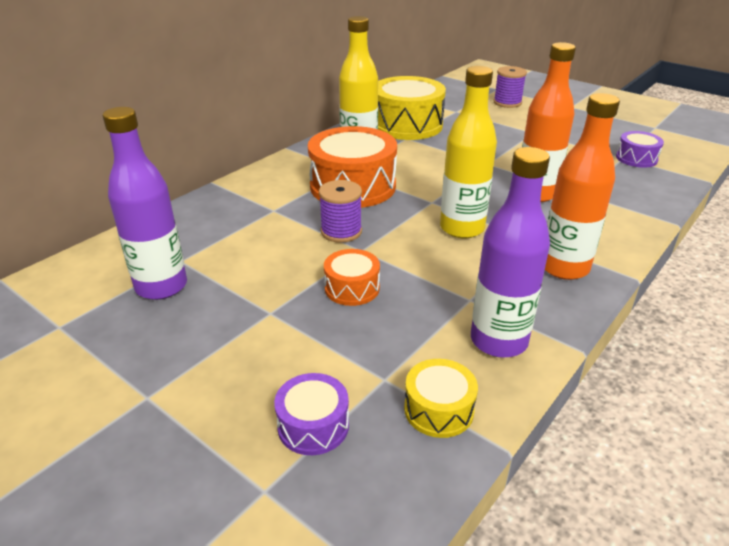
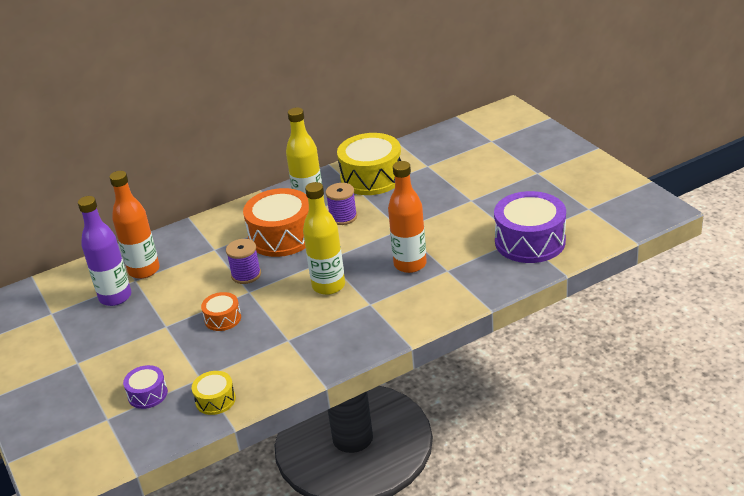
camera: 25 degrees right, 0 degrees up
purple bottle [471,147,550,358] -> none
purple spool [493,66,527,108] -> purple spool moved to [326,183,357,225]
orange bottle [545,93,620,280] -> orange bottle moved to [109,171,160,279]
purple drum [616,131,664,168] -> purple drum [494,191,566,263], size x2.01

